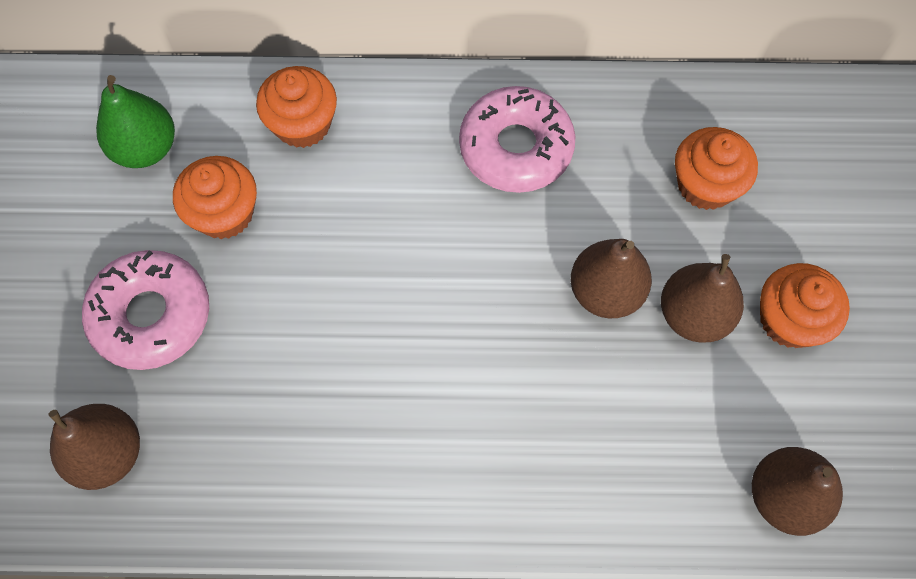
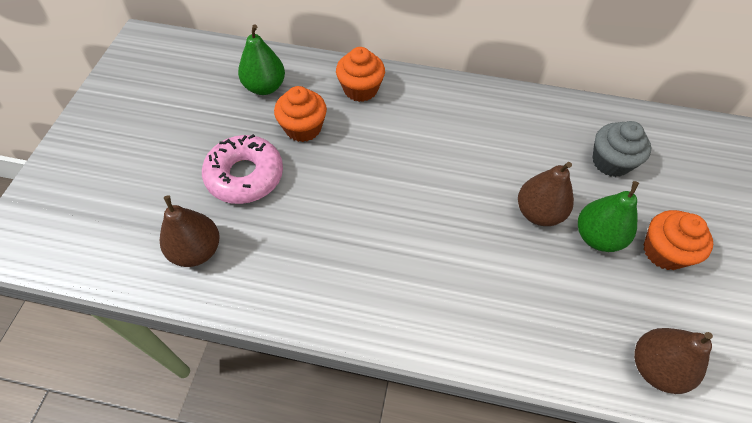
camera: 10 degrees right, 10 degrees down
pink donut [459,86,576,193] -> none
brown pear [661,254,744,343] -> green pear [578,181,639,252]
orange cupcake [675,127,758,210] -> grey cupcake [593,121,651,177]

